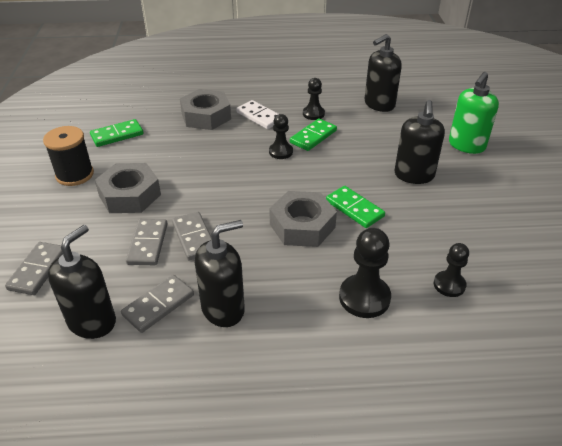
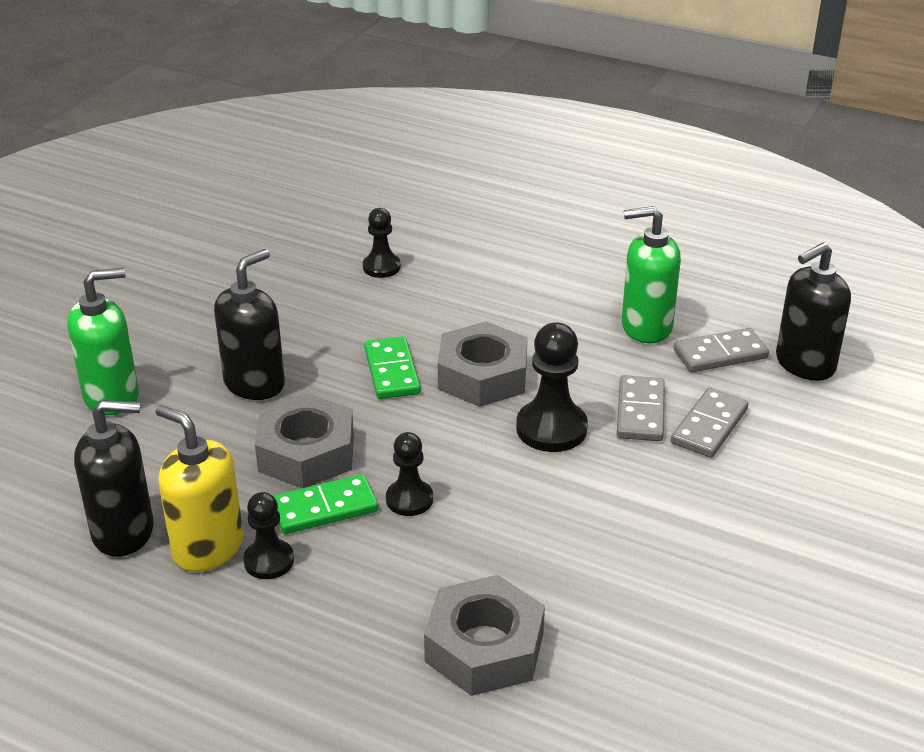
camera: 150 degrees left, 5 degrees down
grey domino [5,242,63,295] -> none
black spool [43,126,94,186] -> none
green domino [90,119,144,147] -> none
grey nut [95,163,161,213] -> grey nut moved to [255,393,354,488]
black soap dispenser [195,220,245,327] -> green soap dispenser [622,206,681,343]
white domino [236,100,279,129] -> none
black pawn [339,228,391,318] -> black pawn moved to [516,322,588,452]
none -> yellow soap dispenser [155,405,243,572]

